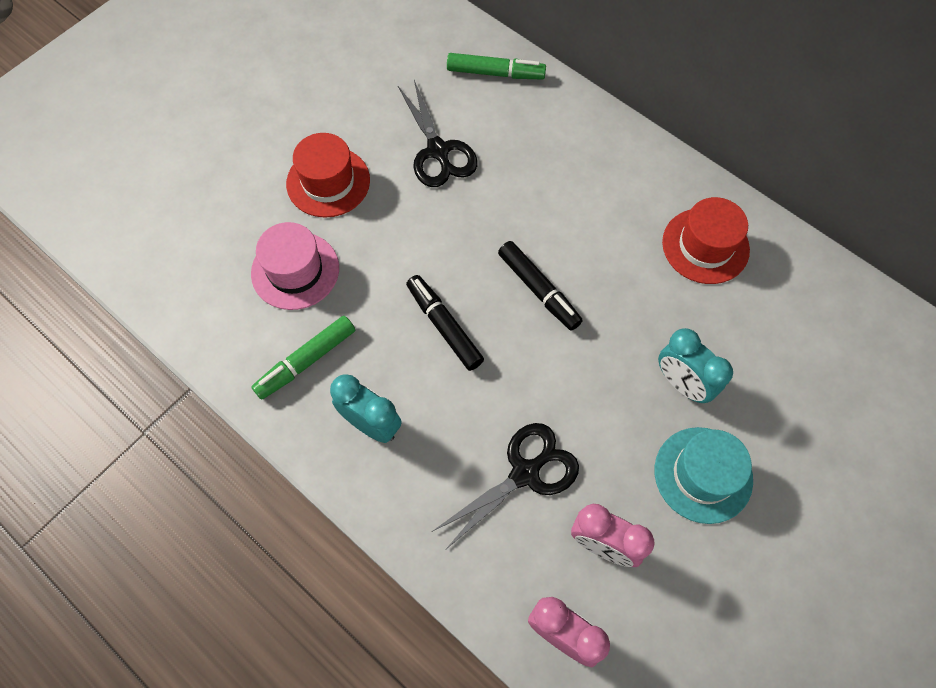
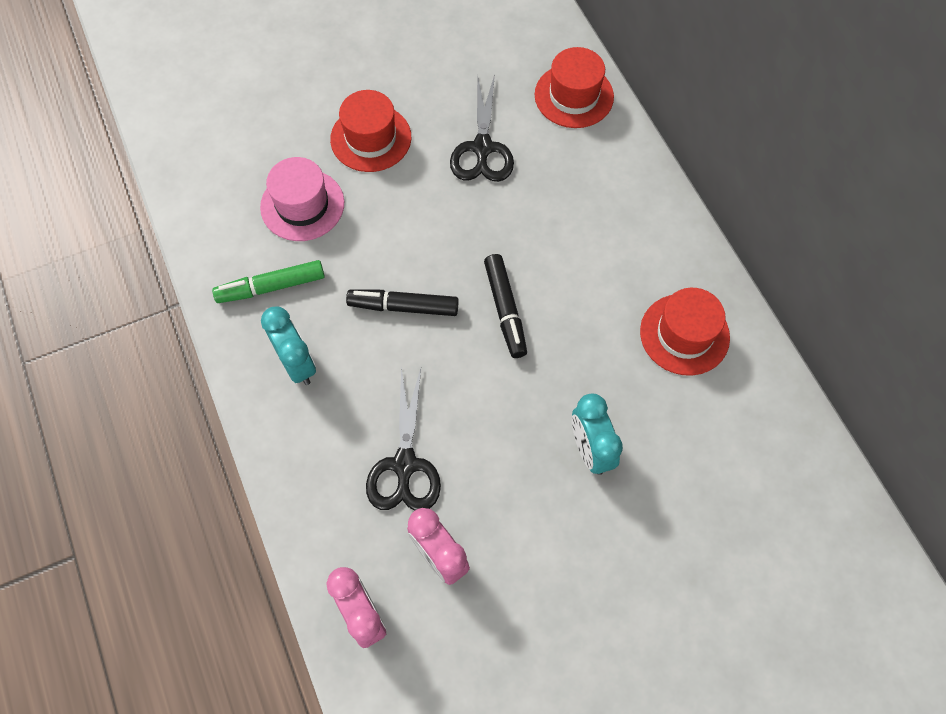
camera: 25 degrees right, 0 degrees up
black marker [406,275,484,371] -> black marker turned 75 degrees counterclockwise [346,290,459,316]
black scissors [433,423,579,549] -> black scissors turned 105 degrees clockwise [366,367,441,511]
green marker [447,53,546,79] -> red hat [535,47,614,128]
turquoise hat [655,427,753,524] -> none

